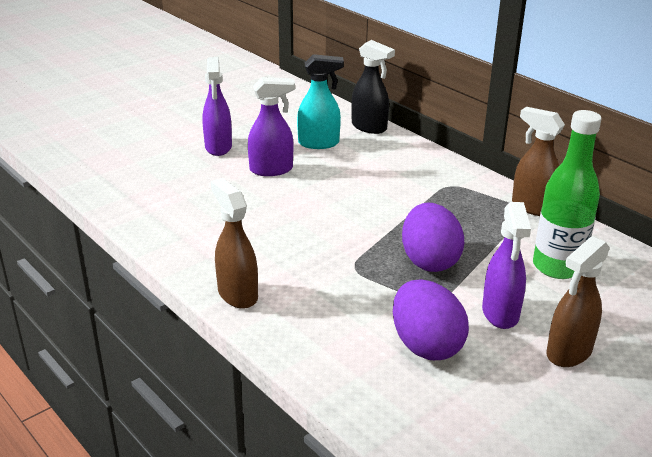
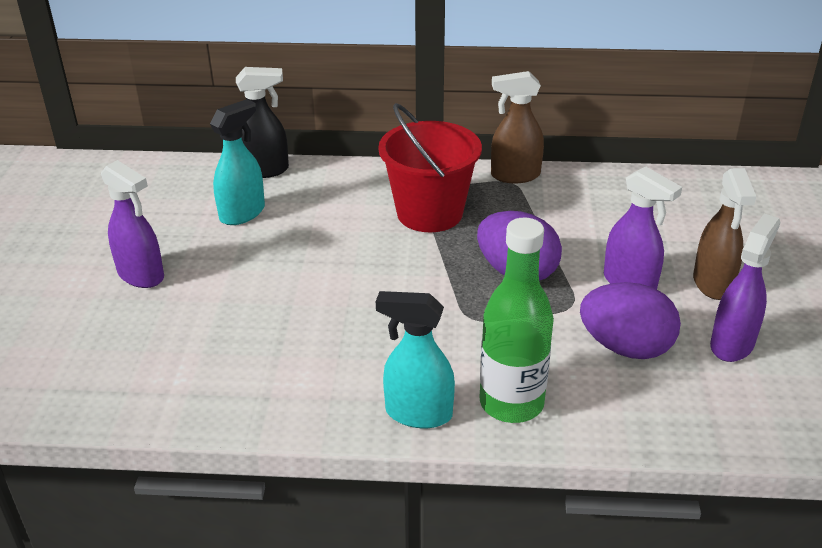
camera: 45 degrees left, 5 degrees up
brown spray bottle [211,178,258,309] -> turquoise spray bottle [376,291,455,428]
purple spray bottle [248,77,295,176] -> purple spray bottle moved to [710,214,780,362]
green bottle [533,110,601,279] -> green bottle moved to [480,218,554,423]
none -> red bucket [378,103,482,232]

